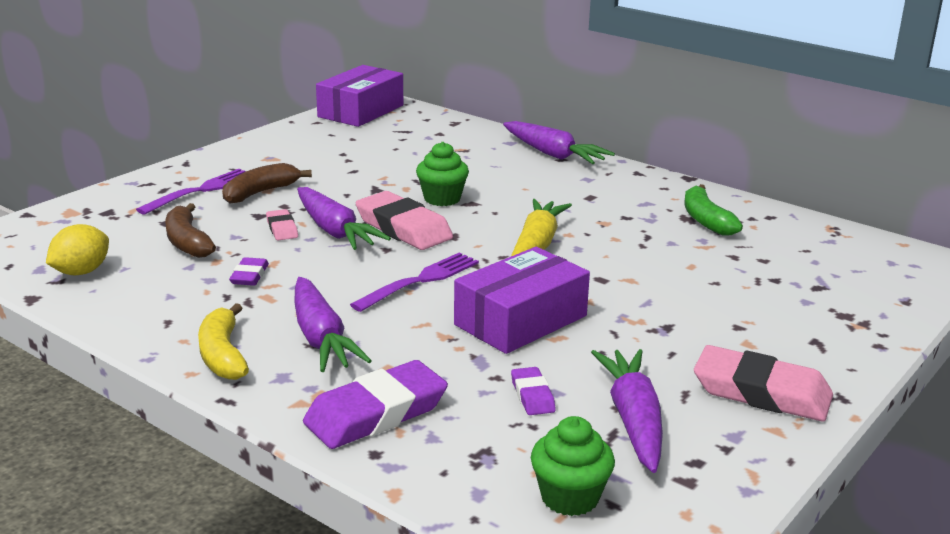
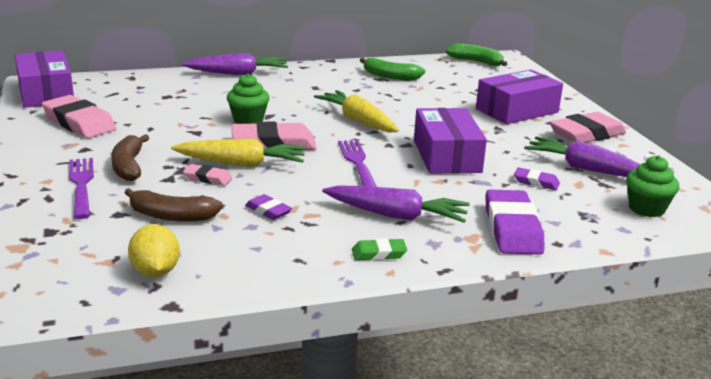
camera: 55 degrees left, 0 degrees up
yellow banana [198,303,249,380] -> green eraser [352,238,407,260]
purple carrot [297,187,391,250] -> yellow carrot [171,139,306,167]
none -> pink eraser [42,95,116,138]
none -> green banana [446,43,507,66]
none -> purple box [476,70,563,124]

